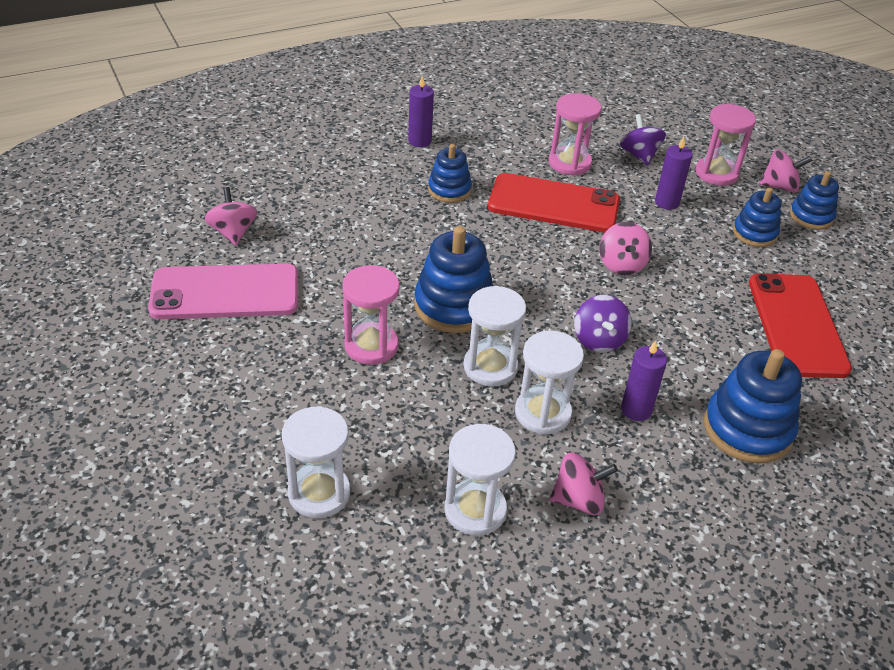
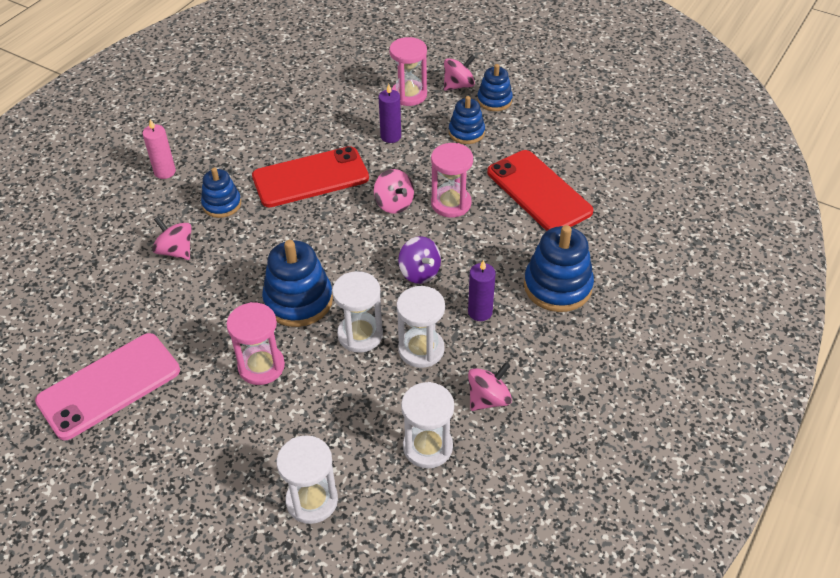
camera: 30 degrees left, 5 degrees up
pink spinning top [204,187,257,246] -> pink spinning top moved to [152,217,192,260]
purple candle [408,76,434,147] -> pink candle [143,119,176,179]
pink hourglass [549,93,602,176] -> pink hourglass moved to [431,143,473,218]
purple spinning top [620,114,666,166] -> none

